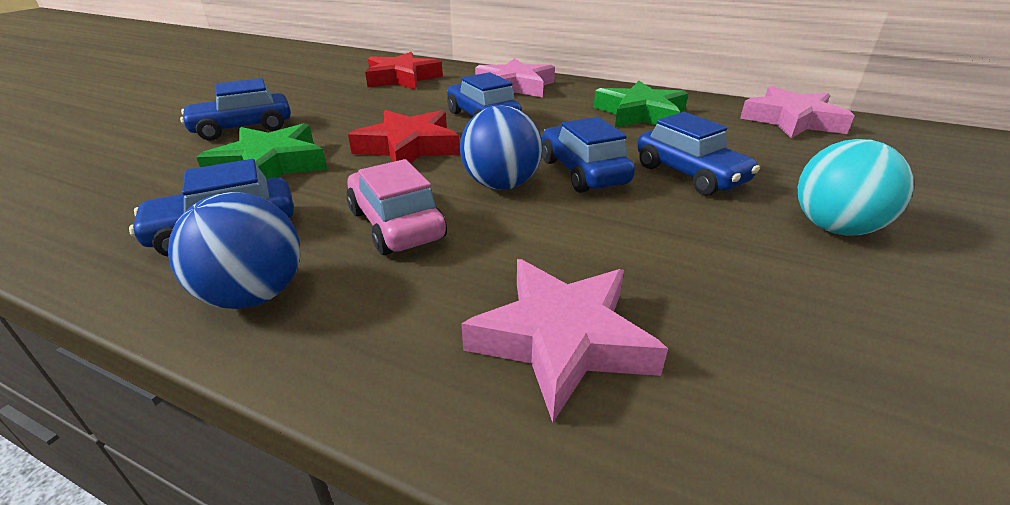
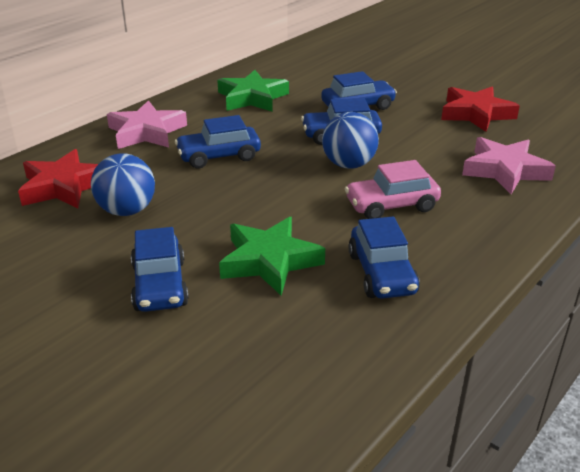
camera: 75 degrees left, 0 degrees up
blue ball [168,192,300,309] -> blue ball moved to [91,153,155,216]
red star [348,110,460,163] -> red star moved to [441,87,520,132]
pink star [740,86,855,138] -> none
turquoise ball [798,139,914,236] -> none

